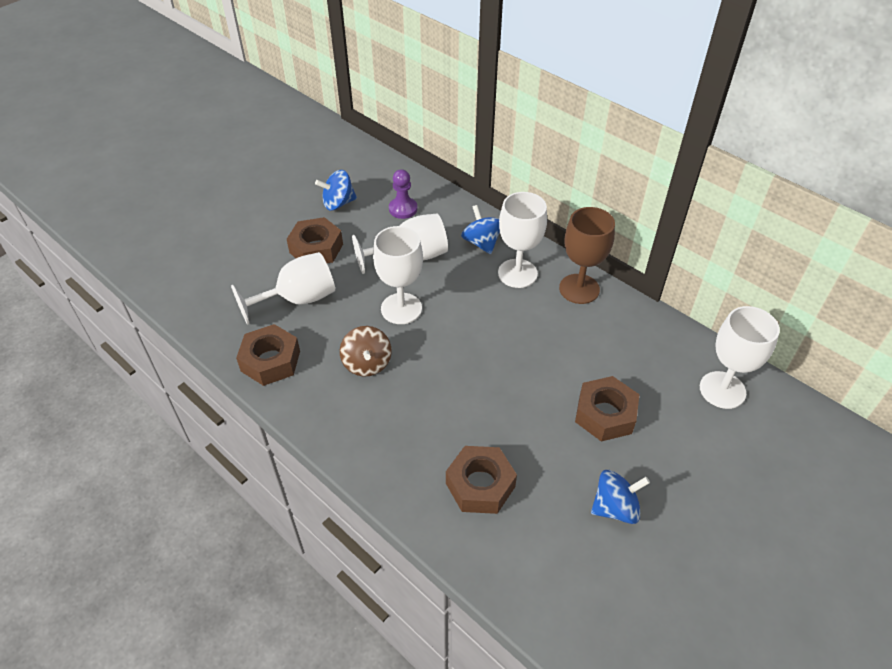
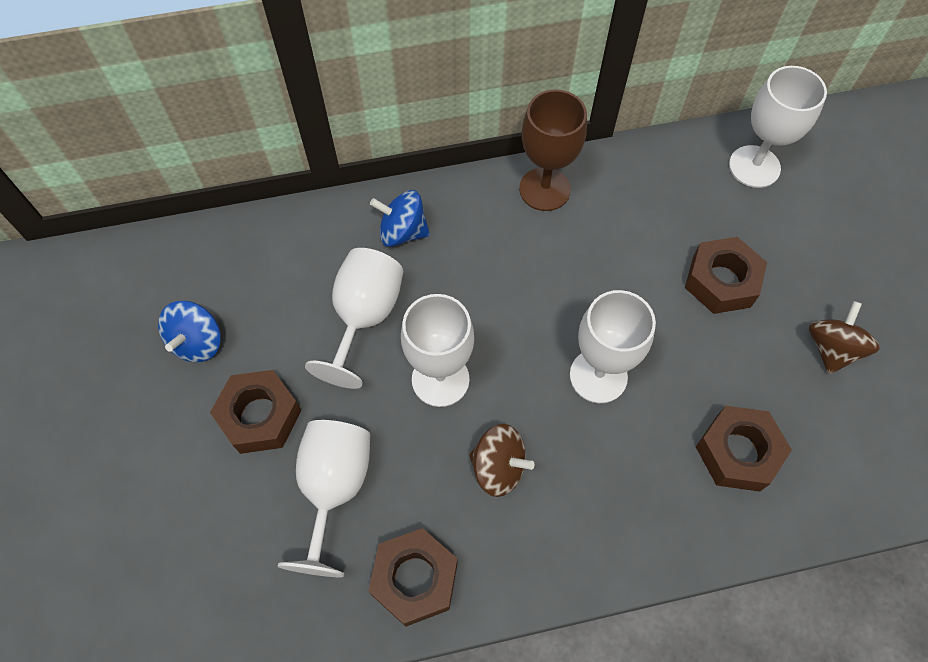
camera: 55 degrees left, 15 degrees up
purple pawn [389,169,417,219] -> none
white goblet [498,192,547,288] -> white goblet moved to [570,290,656,403]
blue spinning top [591,470,650,524] -> brown spinning top [809,301,880,374]

